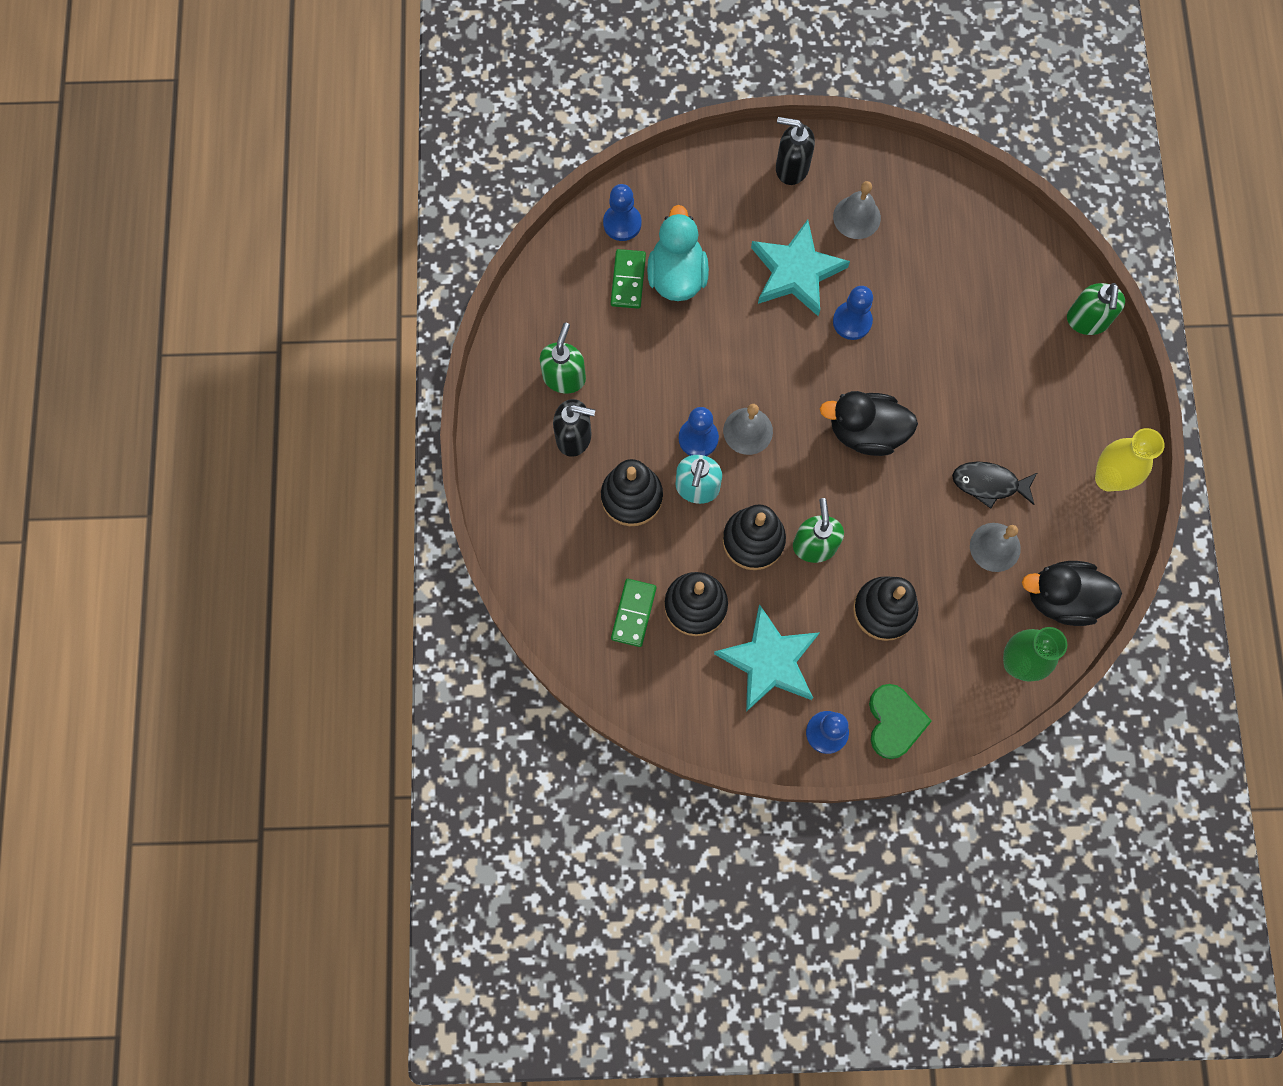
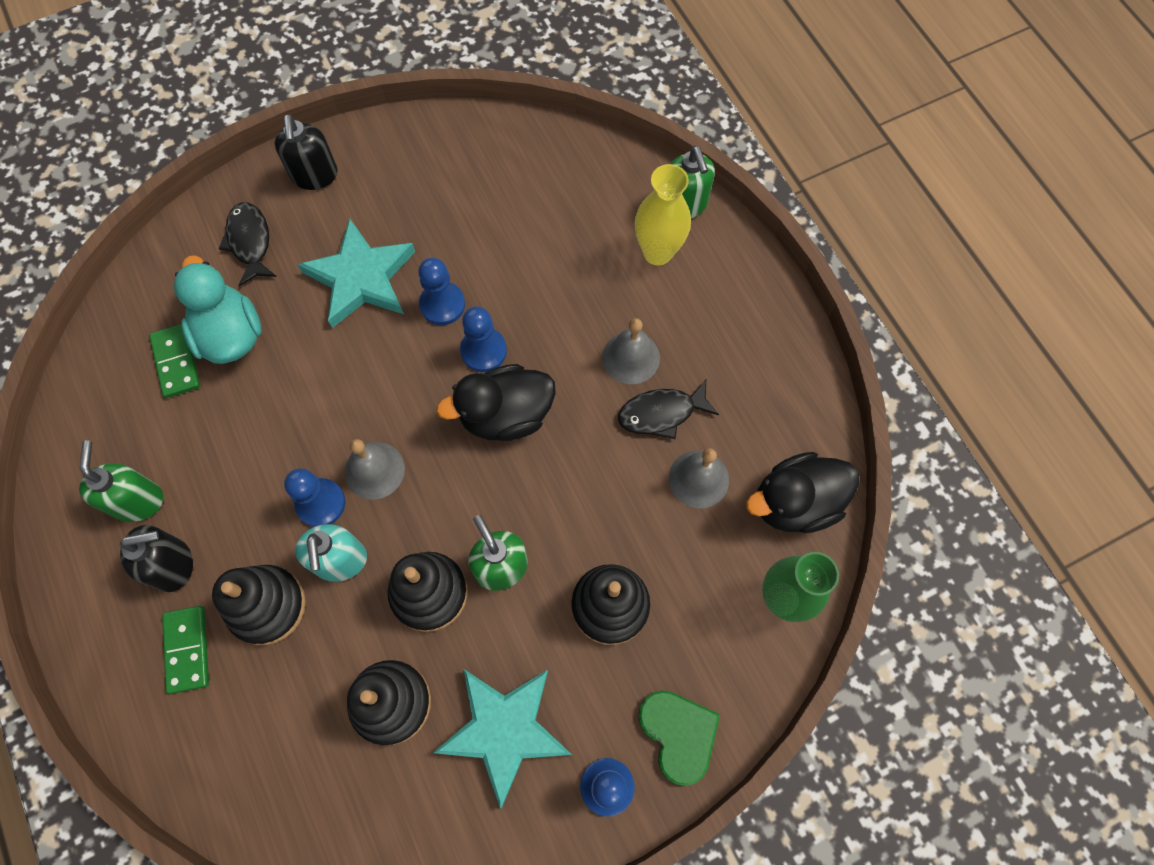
camera: 25 degrees left, 5 degrees down
blue pawn [603,184,641,241] -> blue pawn moved to [460,306,507,372]
green domino [611,579,656,647] -> green domino moved to [162,606,209,694]
black soap dispenser [776,117,815,185] -> black soap dispenser turned 90 degrees counterclockwise [275,114,338,190]
grey bell [833,181,881,239] -> grey bell moved to [602,318,660,384]
yellow vase [1095,428,1164,492] -> yellow vase moved to [635,164,691,265]
none -> black fish [219,202,277,286]

